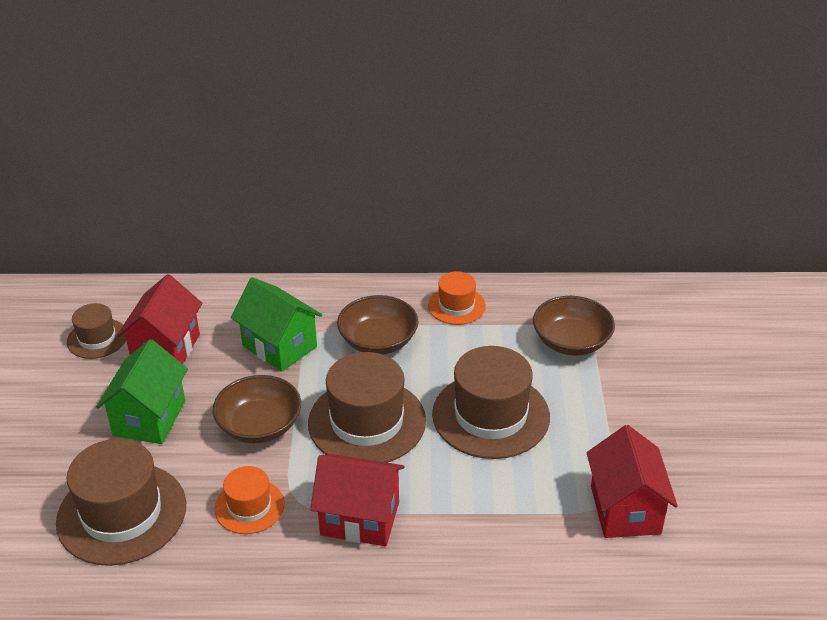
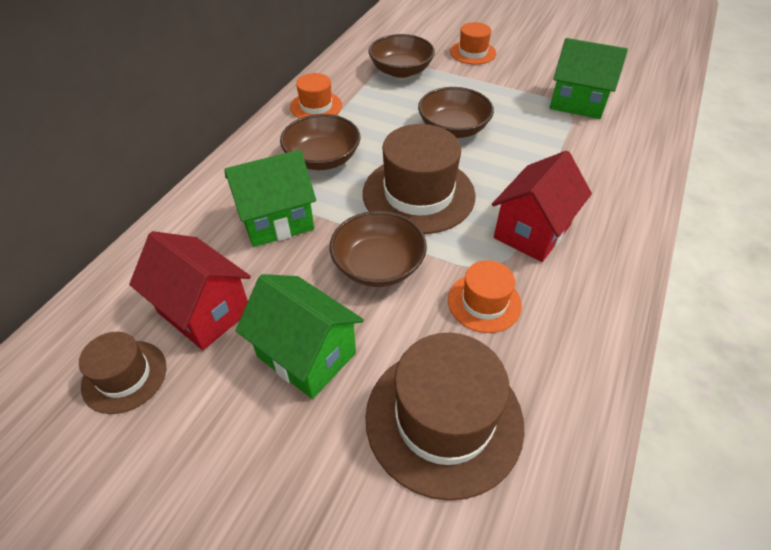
camera: 65 degrees left, 10 degrees up
brown hat [432,346,550,459] -> brown bowl [418,87,494,138]
red house [587,425,678,538] -> green house [550,38,628,119]
none -> orange hat [450,22,496,65]

